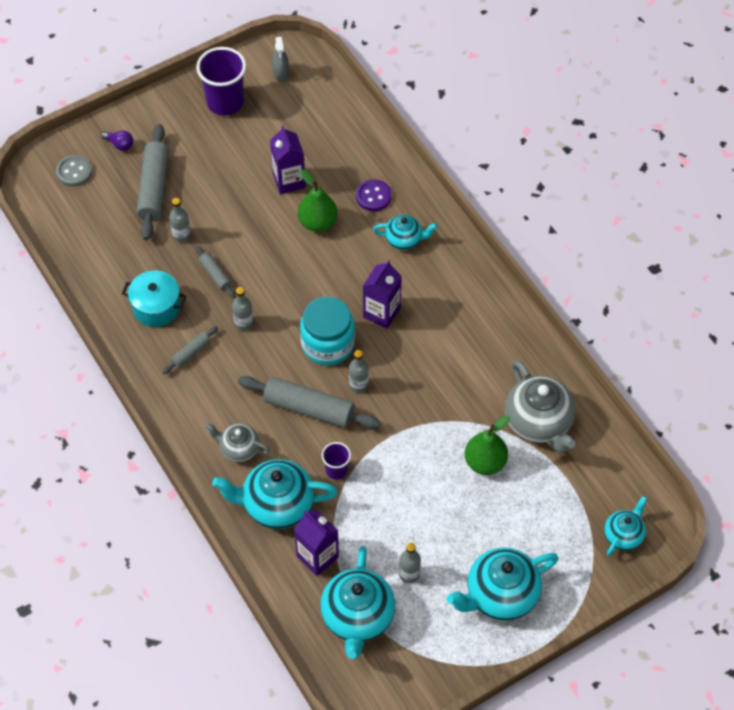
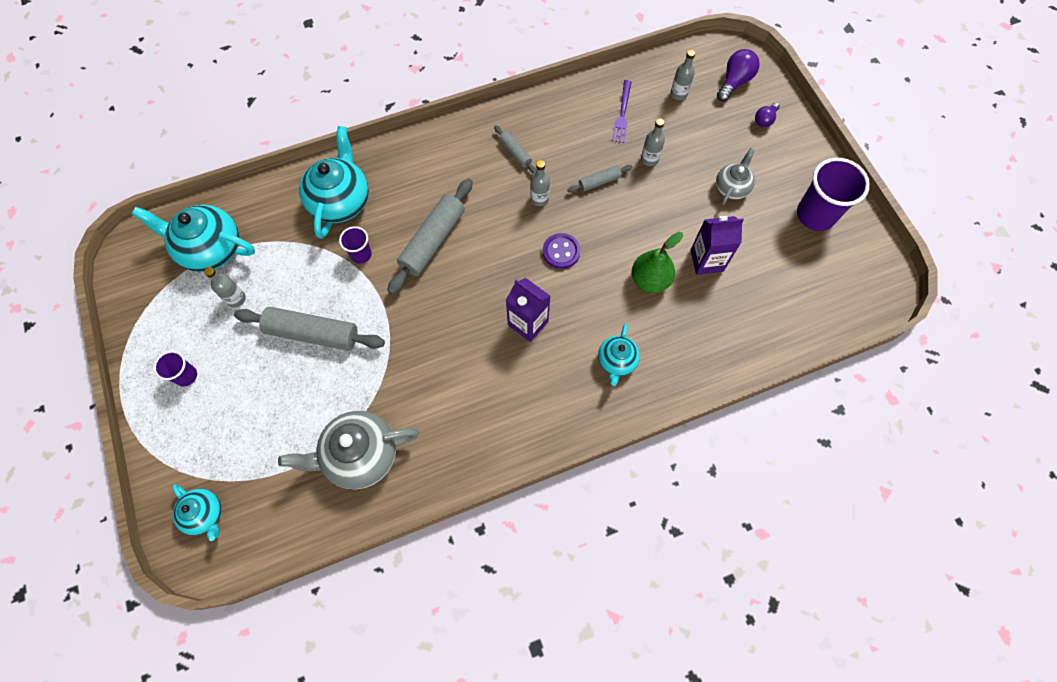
camera: 100 degrees right, 10 degrees up
grey button [56,155,92,186] -> purple light bulb [717,49,760,101]
turquoise pot [122,271,186,327] -> none
grey rolling pin [136,124,169,240] -> grey rolling pin moved to [234,307,385,351]
grey teapot [205,423,270,462] -> grey teapot moved to [716,148,755,205]
grey spray bottle [272,37,289,82] -> none
purple carton [294,510,339,576] -> none
turquoise jar [300,297,355,365] -> none
grey bottle [349,350,369,393] -> grey bottle moved to [671,50,695,100]
purple button [356,179,392,211] -> purple button moved to [543,233,580,269]
turquoise teapot [447,547,559,621] -> purple cup [154,351,197,387]
green pear [465,415,510,475] -> none
none -> purple fork [612,80,632,143]

